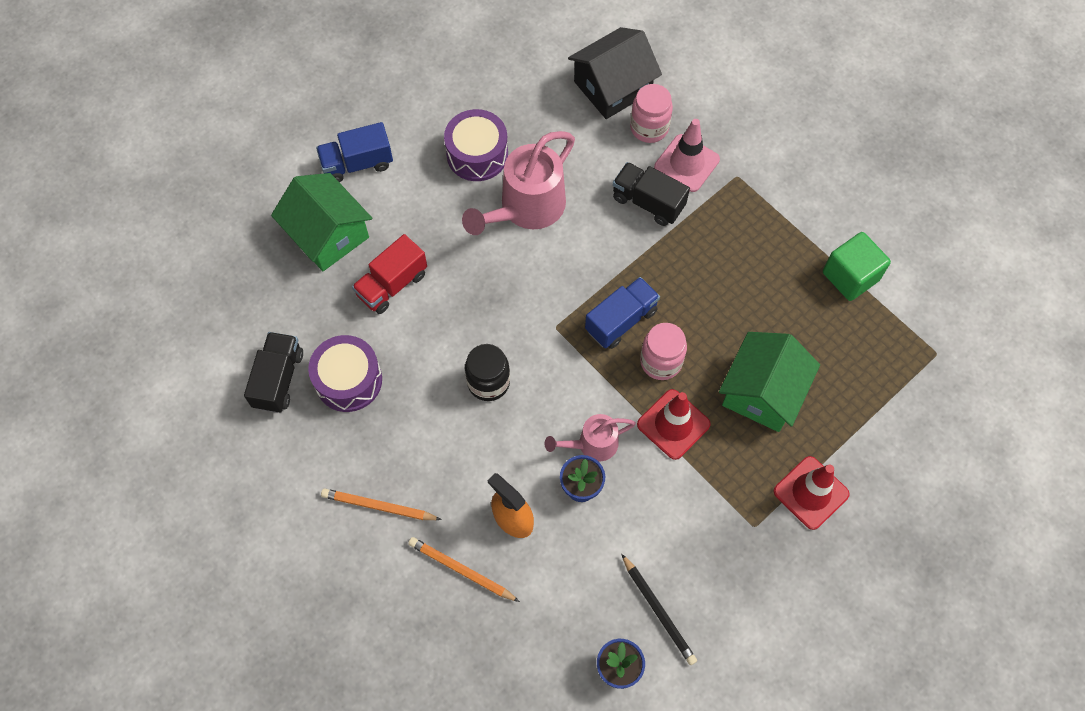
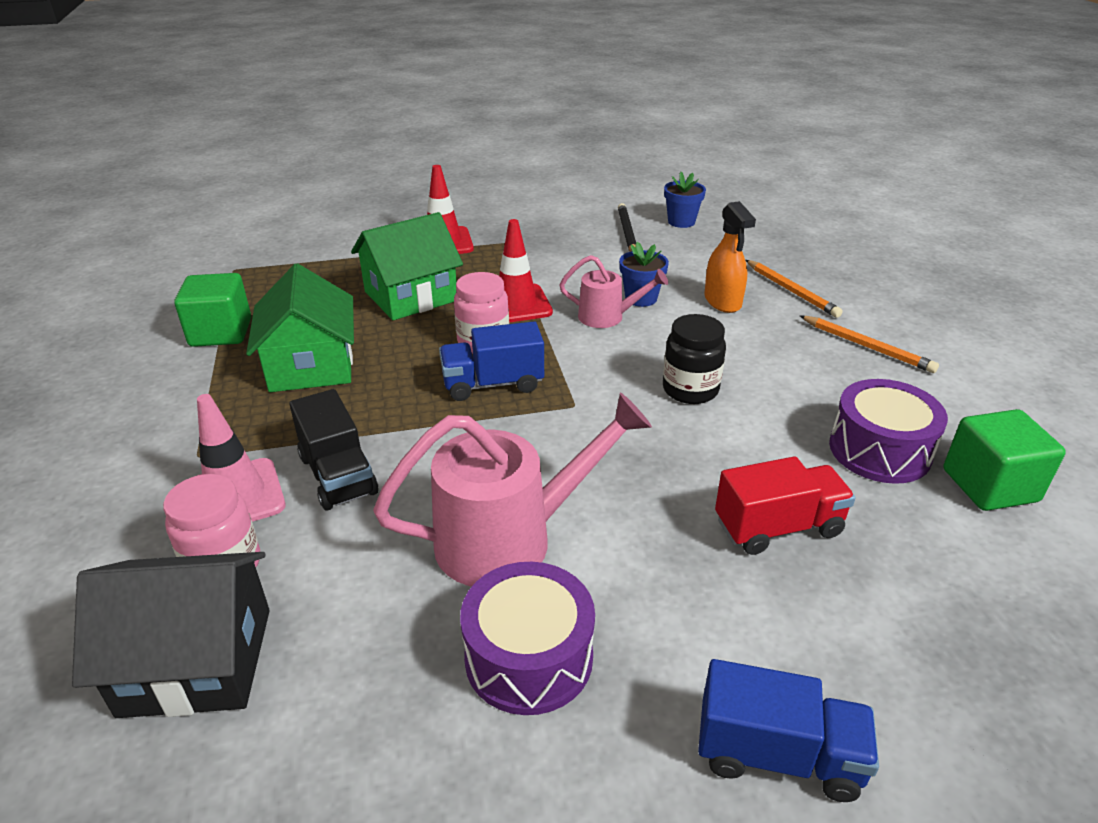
camera: 150 degrees left, 30 degrees down
black truck [244,332,303,413] -> green cube [943,409,1066,511]
green house [271,173,372,271] -> green house moved to [246,263,354,392]

